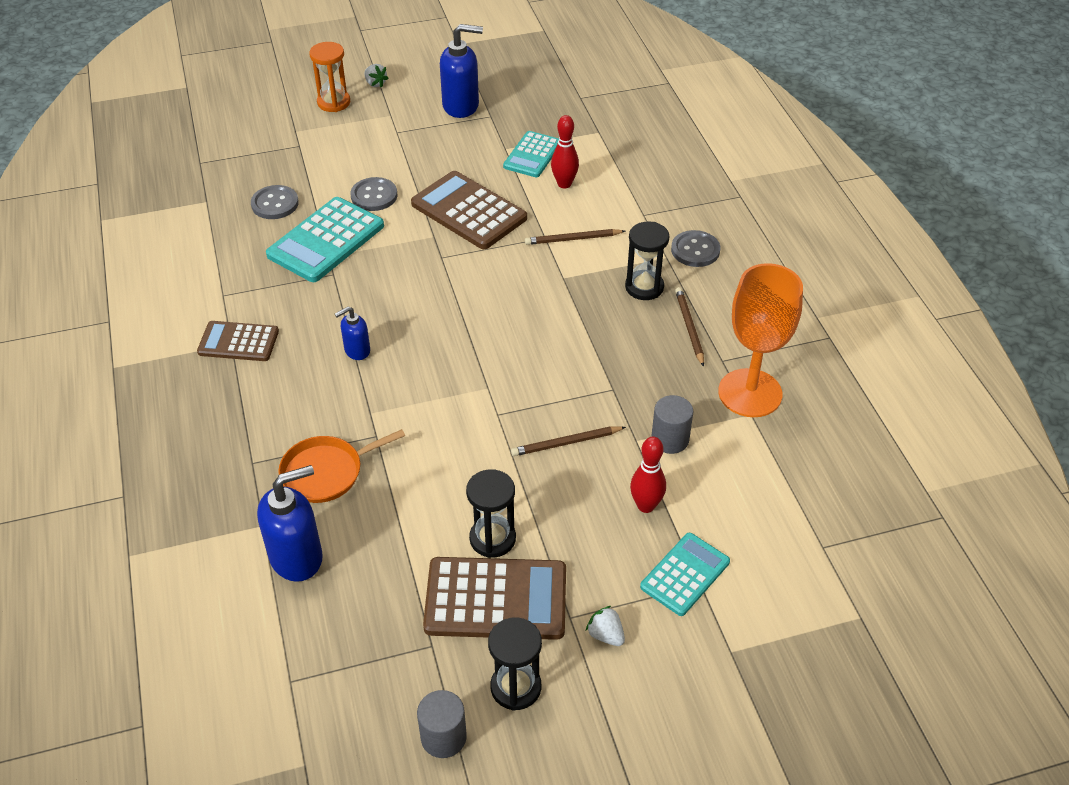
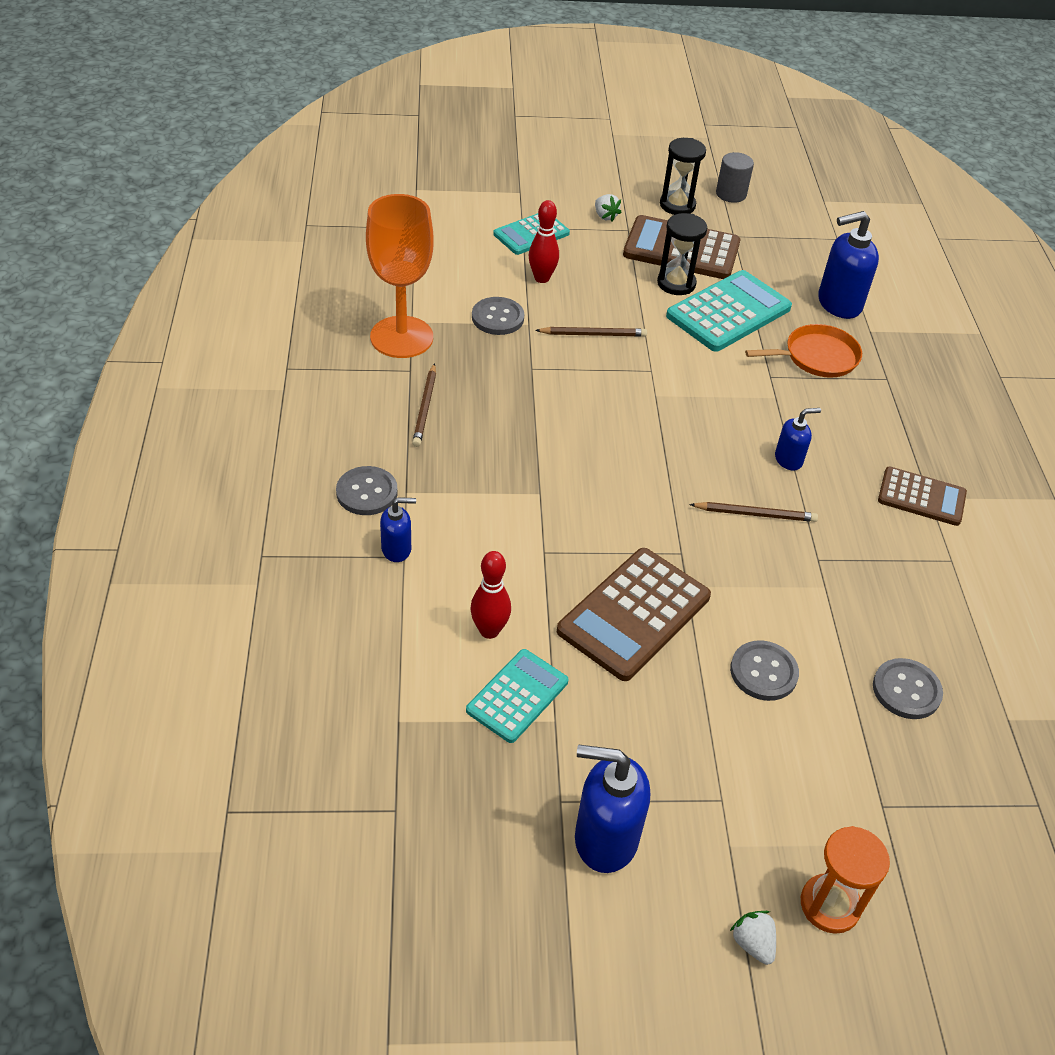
camera: 170 degrees left, 0 degrees up
turquoise calculator [266,197,384,282] -> turquoise calculator moved to [666,270,792,352]
brown calculator [411,171,527,249] -> brown calculator turned 75 degrees clockwise [557,548,711,681]
brown pencil [525,229,625,245] -> brown pencil moved to [689,502,818,522]
black hourglass [625,222,670,300] -> none
grey cylinder [651,395,693,454] -> grey button [472,297,524,335]
none -> blue soap dispenser [380,497,416,562]

